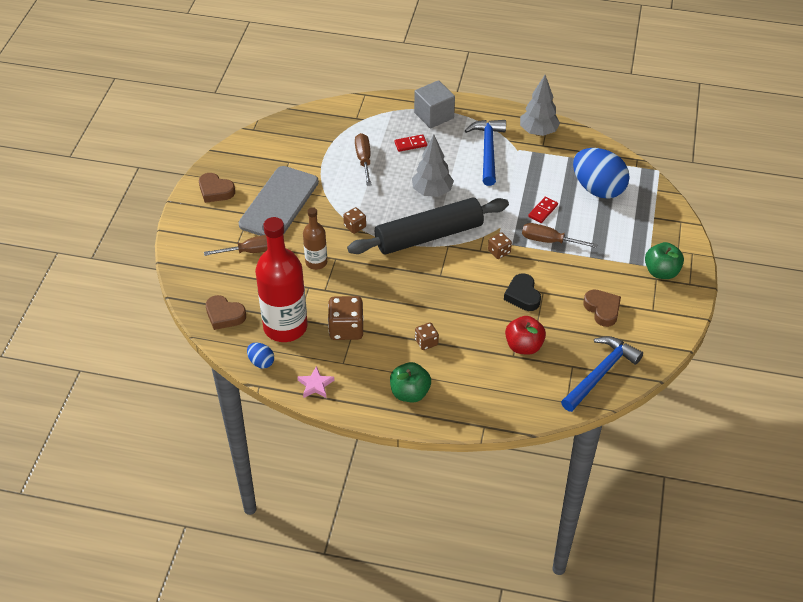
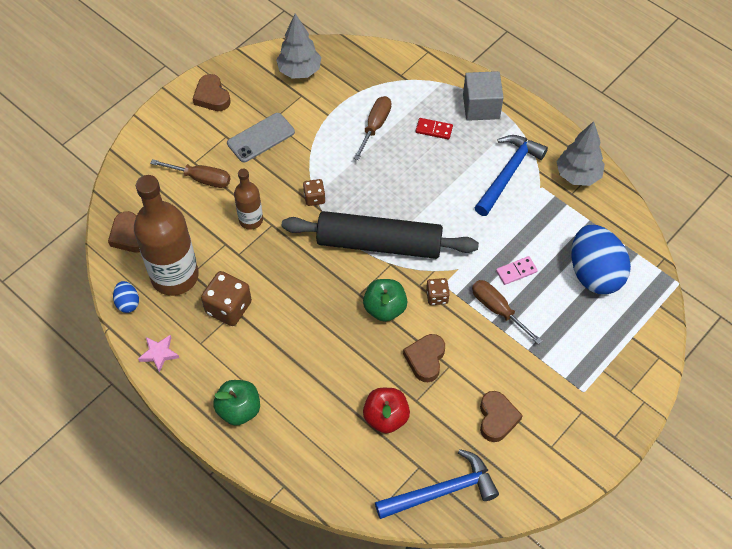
camera: 30 degrees right, 10 degrees up
grey phone [238,166,319,236] -> grey phone [227,113,295,162], size x0.62
red bottle [255,217,308,342] -> brown bottle [134,175,199,296]
grey tree [412,135,454,197] -> grey tree moved to [276,13,321,79]
brown dice [415,322,439,350] -> none
black heart [504,273,541,311] -> brown heart [403,334,445,382]
red domino [528,197,558,223] -> pink domino [496,256,538,285]
green apple [645,242,684,279] -> green apple moved to [363,279,407,322]

